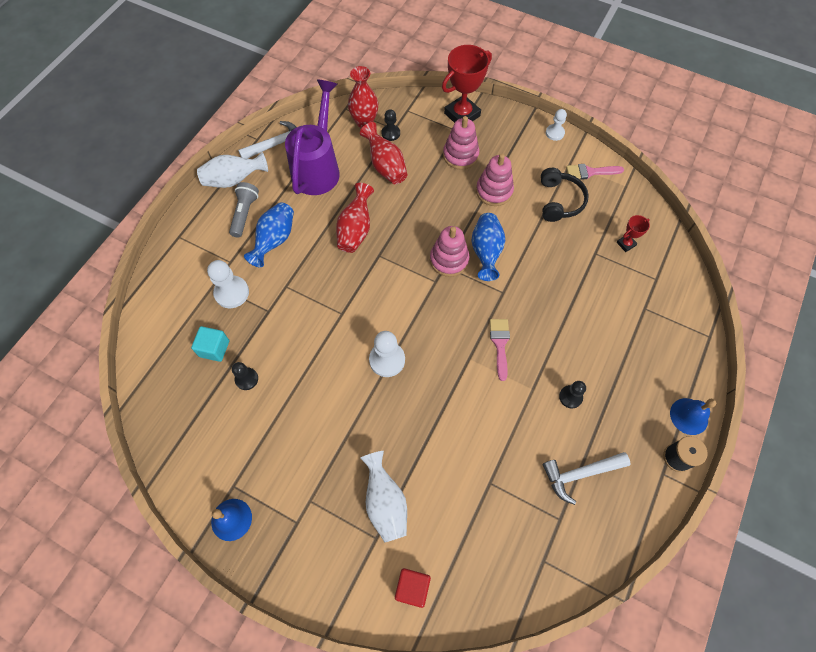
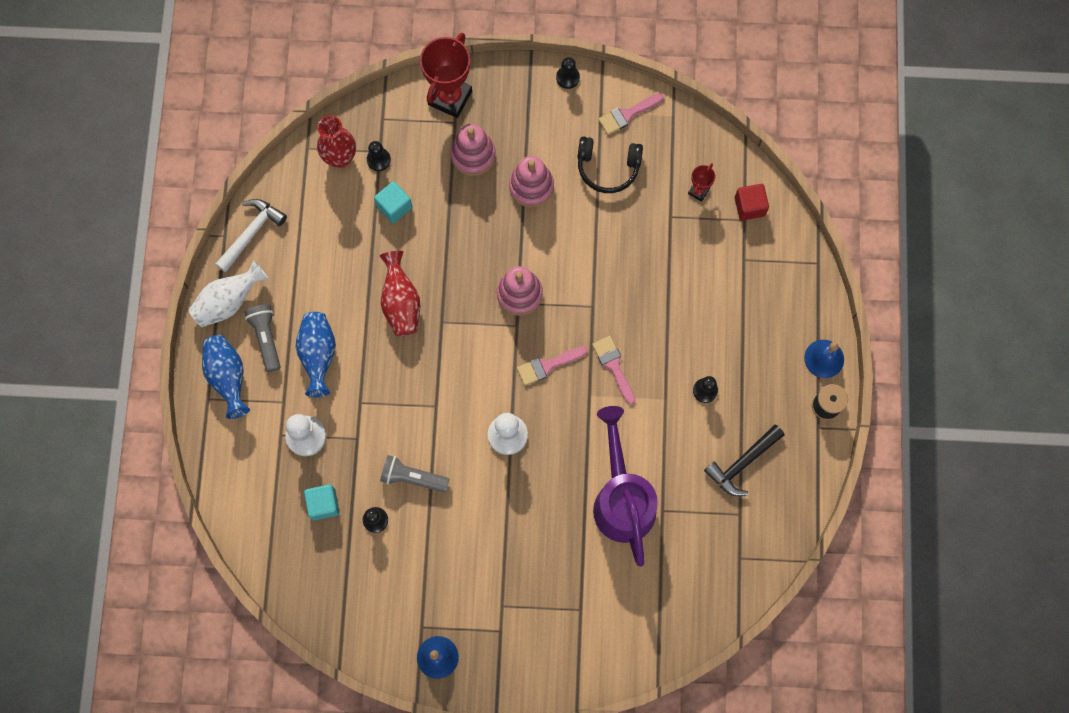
camera: 25 degrees left, 10 degrees up
purple watering can [285,79,340,195] -> purple watering can moved to [593,406,658,567]
red vase [360,122,408,185] -> turquoise cube [374,181,412,223]
white vase [360,451,407,542] -> none
red cube [395,568,431,608] -> red cube moved to [735,184,769,221]
blue vase [471,213,505,281] -> blue vase moved to [202,335,250,419]
black headphones [541,168,589,222] -> black headphones turned 120 degrees clockwise [577,137,643,193]
white hammer [542,452,630,505] -> black hammer [704,425,784,496]
white pawn [546,109,567,141] -> black pawn [556,57,580,89]
none -> grey flashlight [380,455,450,493]
none -> pink brush [517,346,588,386]

